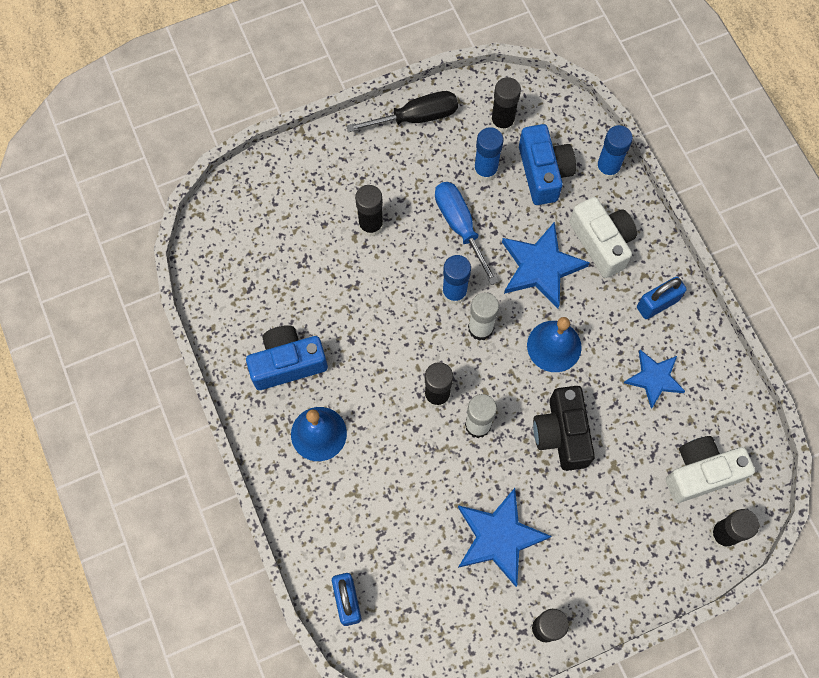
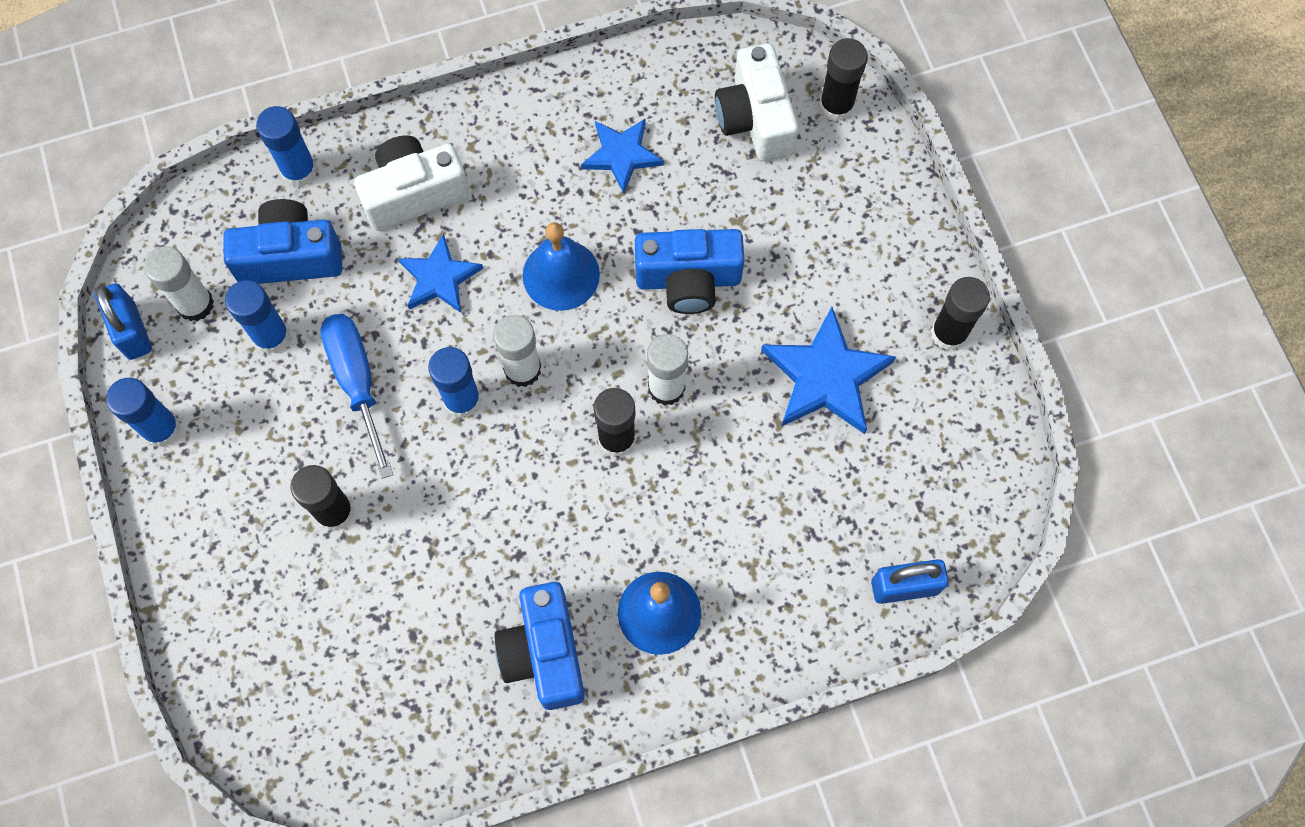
camera: 85 degrees left, 0 degrees up
black screwdriver [346,91,458,132] -> blue glue stick [106,378,181,447]
blue screwdriver [435,182,498,285] -> blue screwdriver turned 90 degrees clockwise [320,314,393,479]
black glue stick [491,77,521,133] -> white glue stick [144,246,214,321]
blue star [502,222,590,309] -> blue star [398,234,483,313], size x0.65
black camera [533,386,595,471] -> blue camera [635,229,745,314]
blue padlock [637,277,687,319] -> blue padlock moved to [95,283,152,360]

